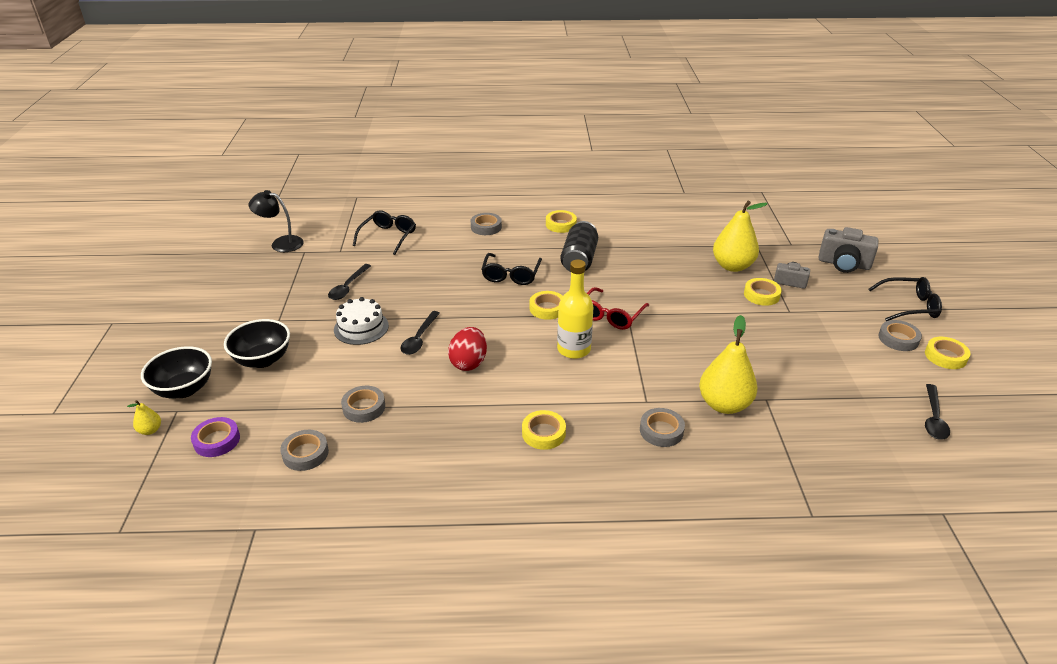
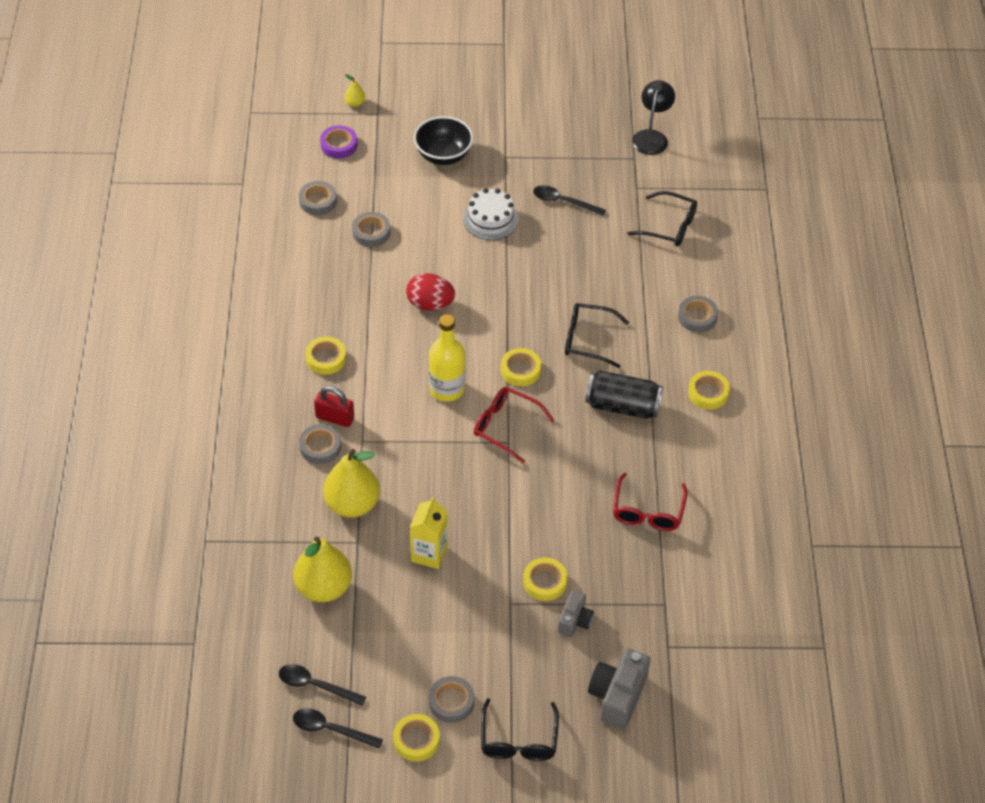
camera: 90 degrees right, 15 degrees up
black bowl [141,346,212,399] -> none
black spoon [401,311,440,355] -> black spoon moved to [293,708,383,749]
yellow pear [713,201,768,272] -> yellow pear moved to [293,536,352,602]
none -> red padlock [314,386,354,427]
none -> yellow carton [410,497,448,569]
none -> red glasses [613,473,688,531]

